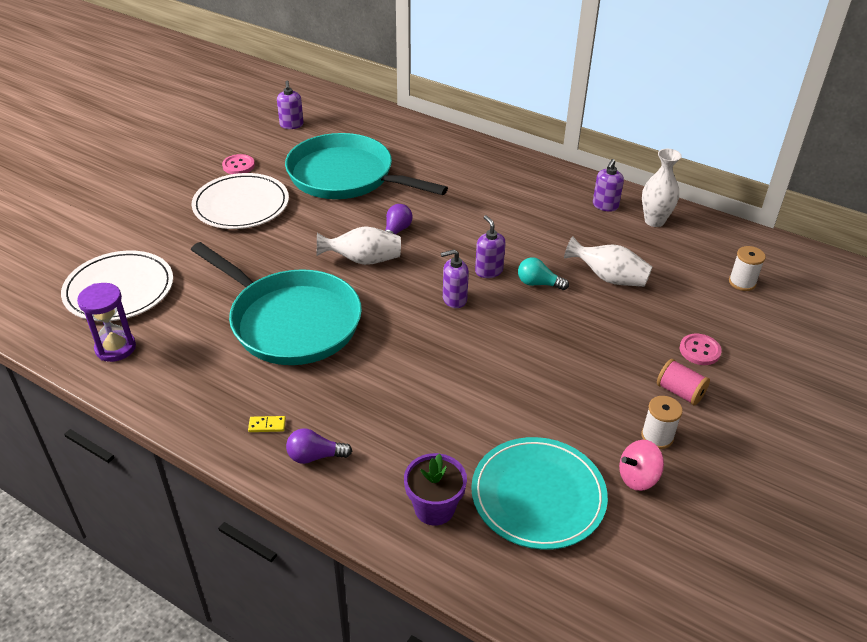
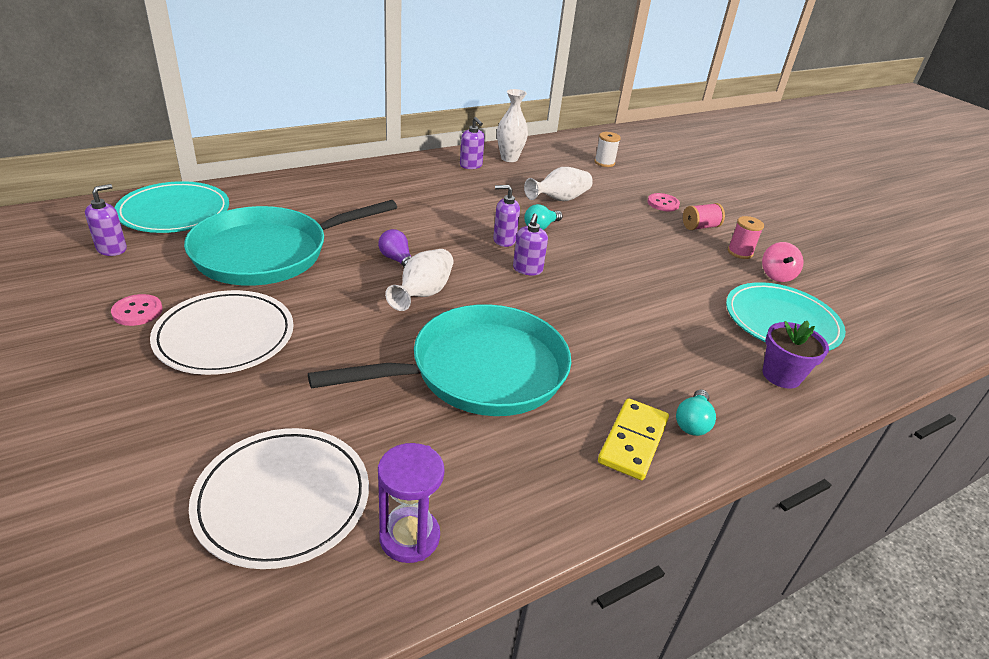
camera: 65 degrees left, 5 degrees down
yellow domino [248,416,286,432] -> yellow domino [598,398,669,480], size x2.26
purple soap dispenser [277,80,304,129] -> purple soap dispenser turned 75 degrees counterclockwise [85,184,127,256]
purple light bulb [286,428,352,464] -> turquoise light bulb [676,389,716,436]
white spool [641,396,683,449] -> pink spool [728,216,764,259]
none -> turquoise plate [115,181,229,233]

